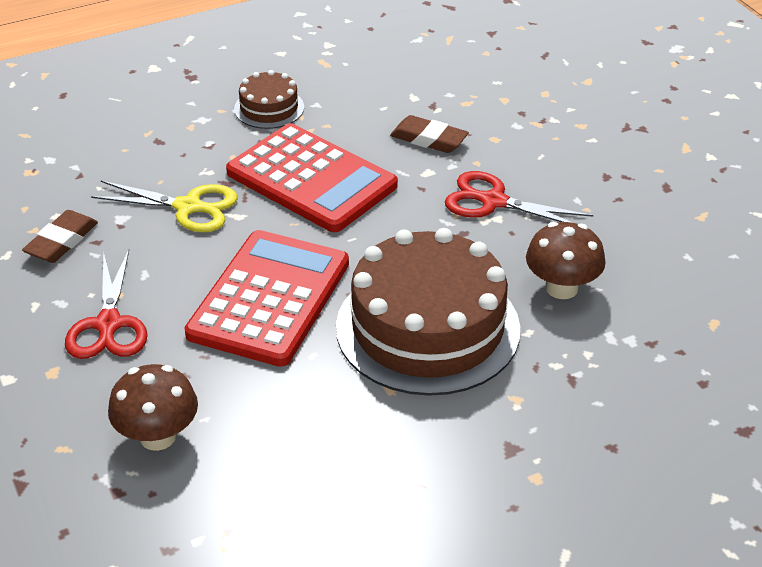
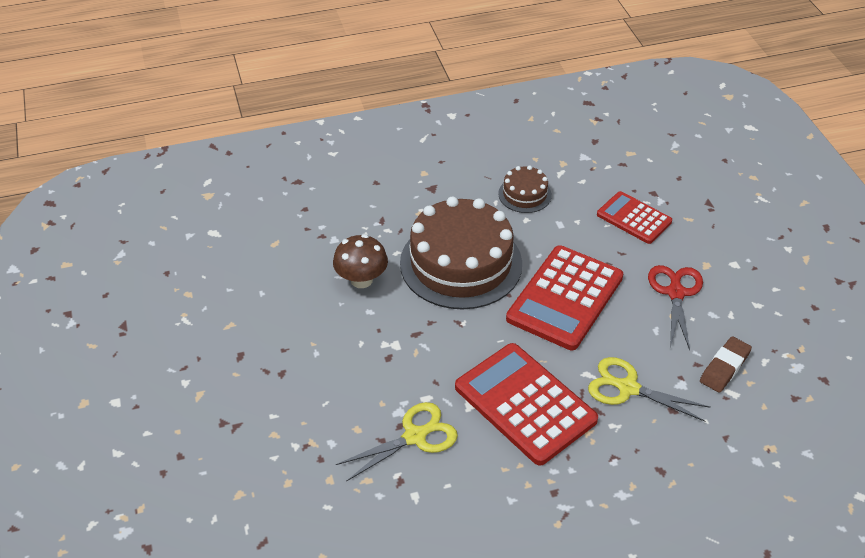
camera: 170 degrees left, 5 degrees up
brown mushroom [108,364,198,451] -> red calculator [597,191,672,244]
brown cake [234,70,304,129] -> brown cake moved to [498,166,552,213]
brown eraser [390,115,469,153] -> yellow scissors [336,402,458,482]
red scissors [445,171,593,223] -> none

